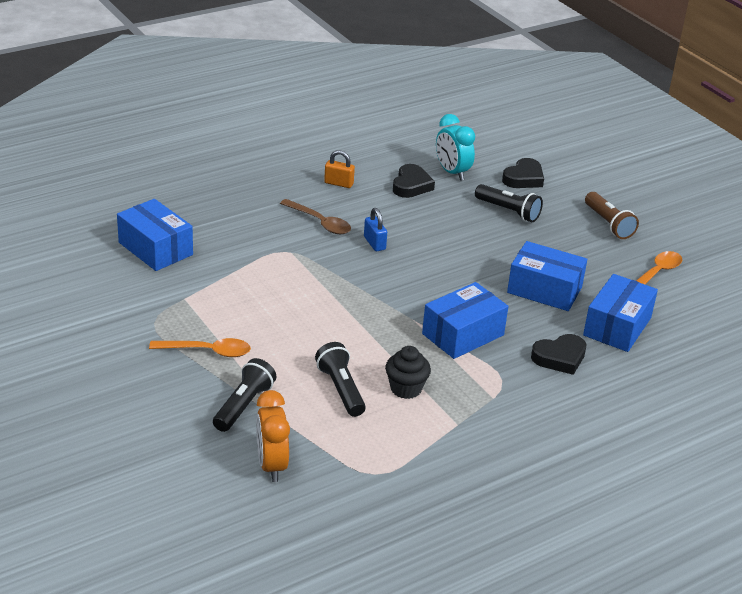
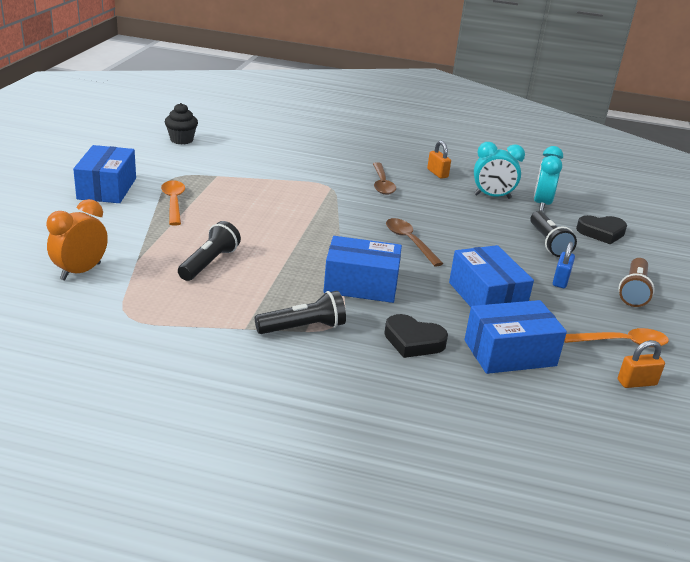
camera: 45 degrees right, 5 degrees down
blue box [117,199,193,271] -> blue box moved to [73,145,136,203]
orange spoon [149,338,251,357] -> orange spoon turned 150 degrees counterclockwise [161,180,185,226]
black flashlight [213,358,276,432] -> black flashlight moved to [255,291,346,334]
blue padlock [364,208,387,251] -> blue padlock moved to [553,242,575,288]
black cupcake [385,346,431,399] -> black cupcake moved to [165,103,198,144]
black heart [393,164,435,198] -> turquoise clock [474,142,525,199]
none -> brown spoon [386,218,444,266]
none -> orange padlock [618,340,665,388]

